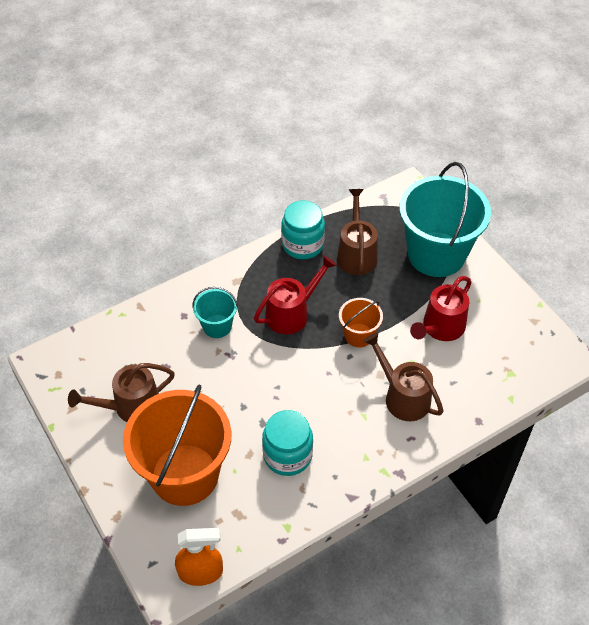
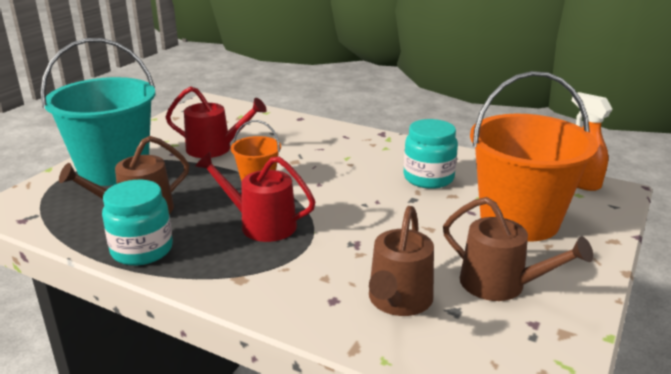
camera: 120 degrees left, 25 degrees down
turquoise bucket [192,287,238,338] -> none
brown watering can [363,332,444,421] -> brown watering can moved to [369,206,434,316]

